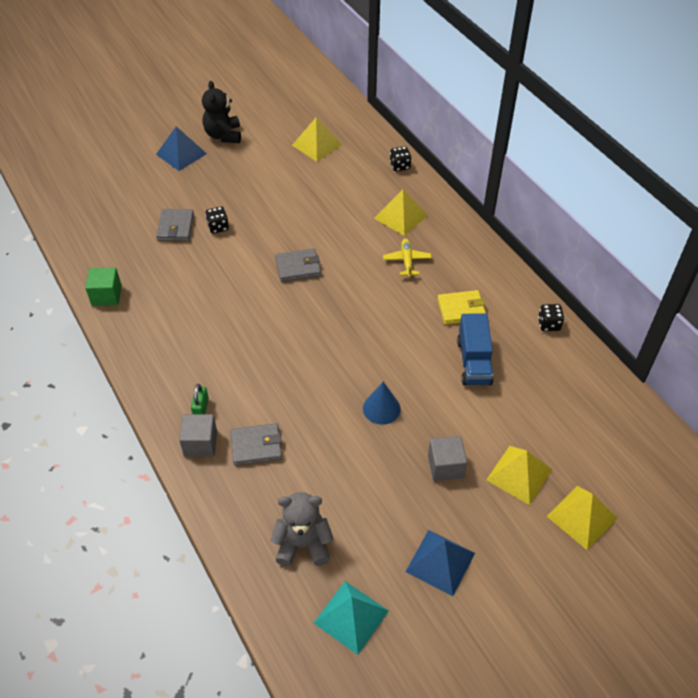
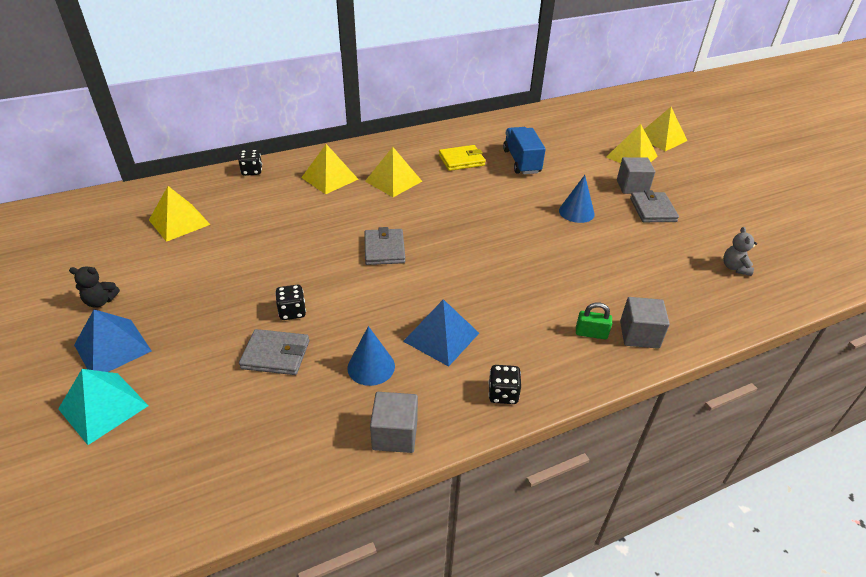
camera: 85 degrees left, 10 degrees down
green cube [85,268,122,306] -> grey cube [370,392,418,453]
black teddy bear [202,81,241,143] -> black teddy bear [69,266,120,308], size x0.58
grey wallet [231,423,282,466] -> grey wallet moved to [630,190,679,222]
grey teddy bear [270,492,334,566] -> grey teddy bear [723,227,757,276], size x0.58
turquoise pyramid [314,581,389,655] -> turquoise pyramid moved to [58,369,149,445]
yellow plane [383,238,432,277] -> yellow pyramid [365,147,422,197]
blue pyramid [405,530,475,596] -> blue pyramid moved to [403,299,479,367]
yellow wallet [437,290,486,325] -> yellow wallet turned 75 degrees clockwise [439,145,485,171]
blue truck [457,313,494,386] -> blue truck turned 105 degrees counterclockwise [503,127,546,174]
black dice [538,304,564,331] -> black dice moved to [488,365,521,404]
none -> blue cone [347,326,395,386]

